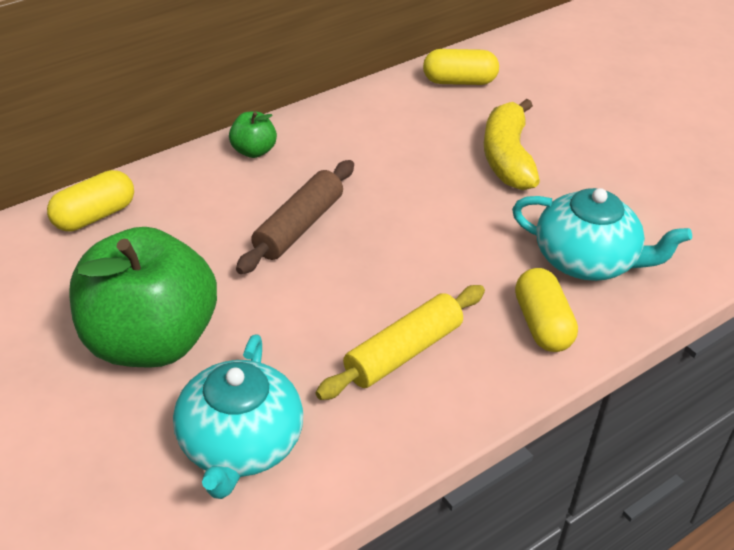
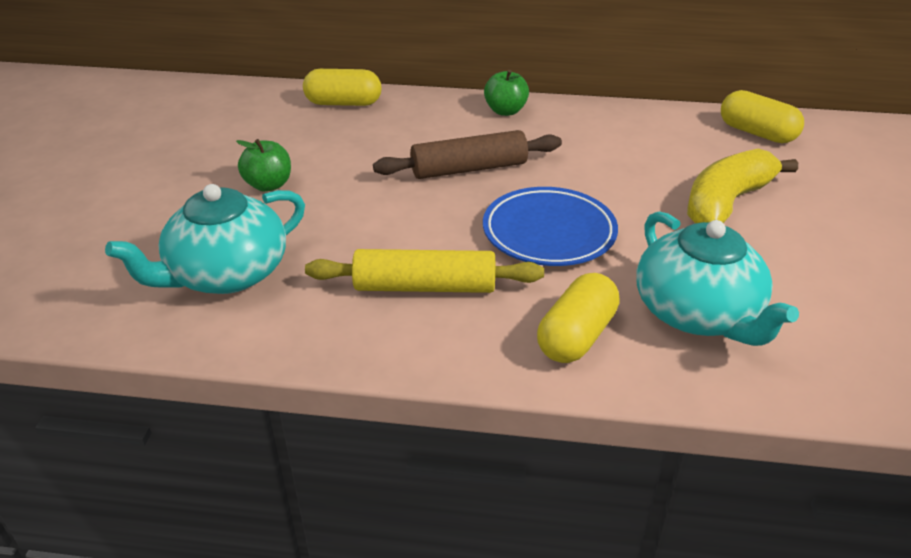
camera: 45 degrees right, 5 degrees down
green apple [69,227,217,367] -> green apple [236,139,291,192], size x0.41
none -> blue plate [483,187,618,266]

